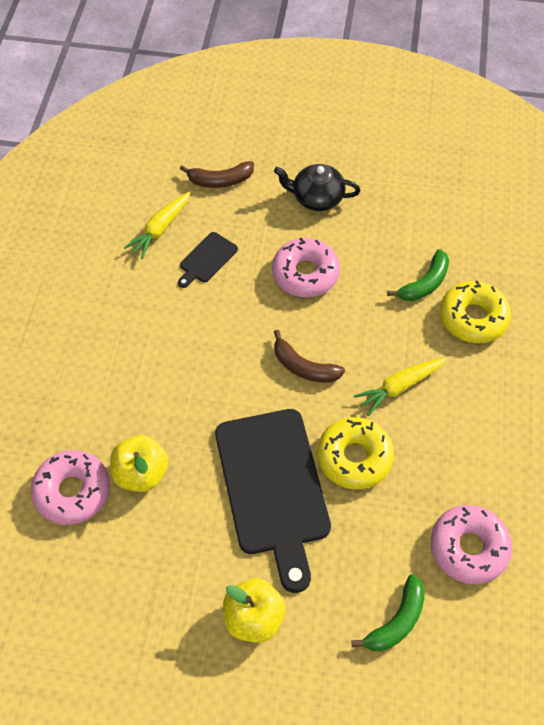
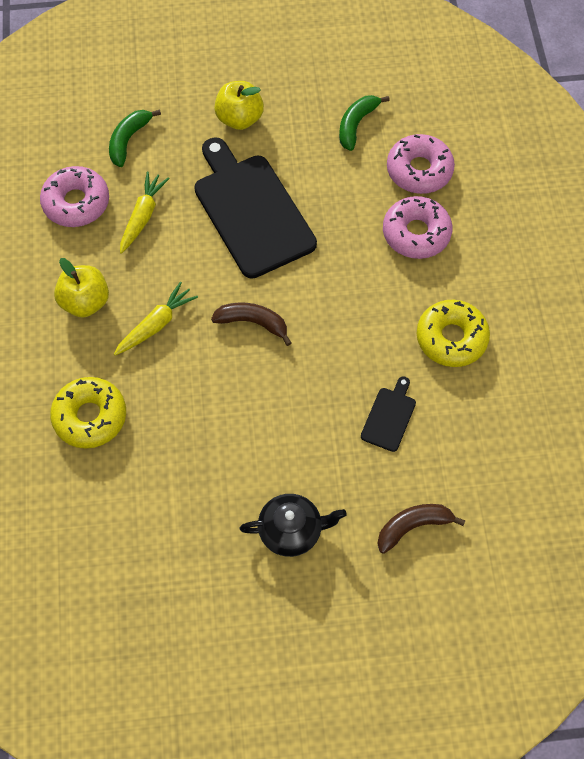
camera: 165 degrees right, 5 degrees up
yellow apple [110,435,168,492] -> yellow apple moved to [54,258,109,318]
yellow carrot [124,192,190,259] -> yellow carrot moved to [120,172,170,254]
pink donut [272,238,340,297] -> pink donut moved to [383,196,452,259]
yellow donut [317,417,394,490] -> yellow donut moved to [417,299,490,367]
green banana [387,249,449,301] -> green banana moved to [339,95,390,151]

